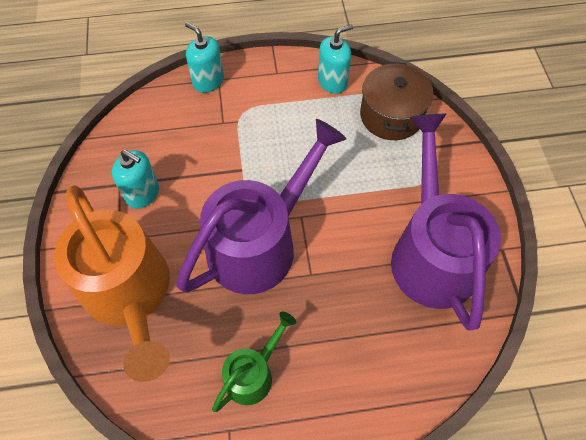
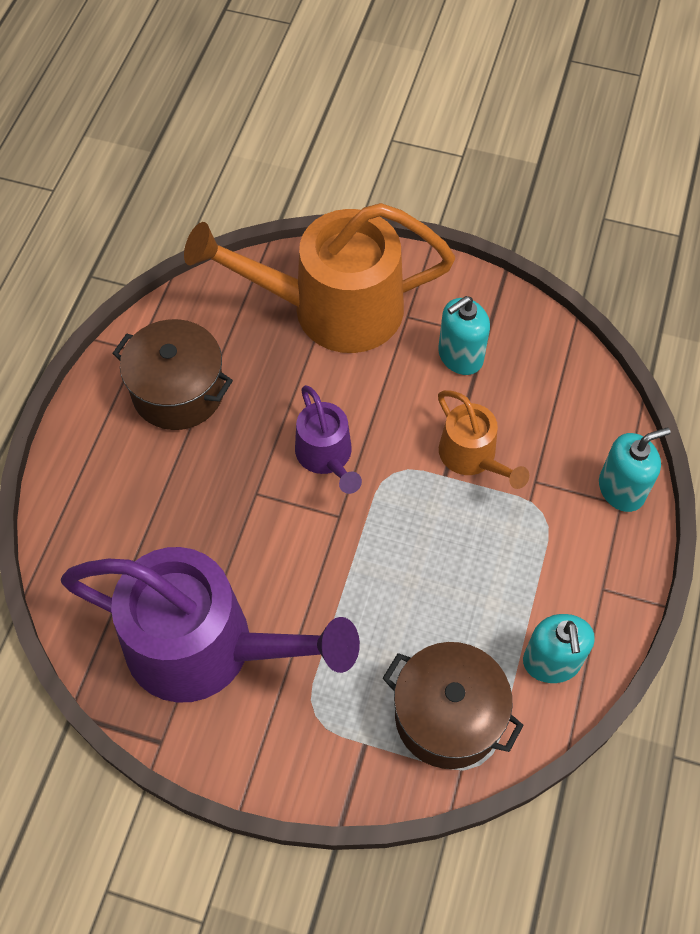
camera: 115 degrees right, 0 degrees up
purple watering can [176,119,347,294] -> purple watering can [295,385,362,494], size x0.49
green watering can [212,312,296,412] -> brown pot [112,319,233,430]
none -> orange watering can [438,390,529,489]

